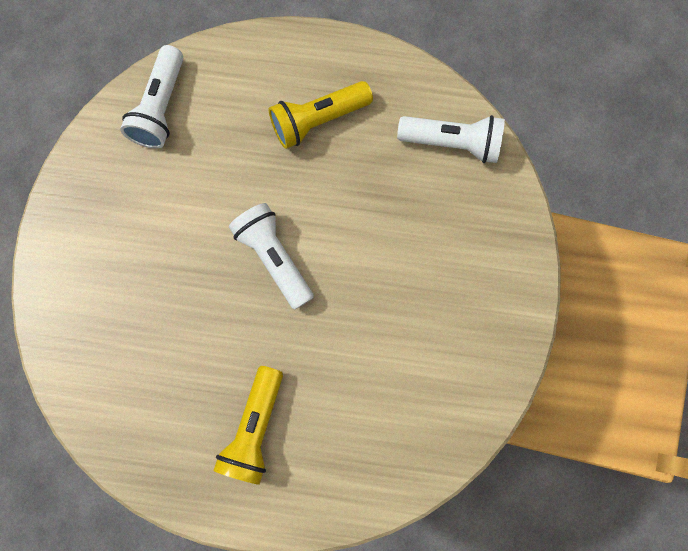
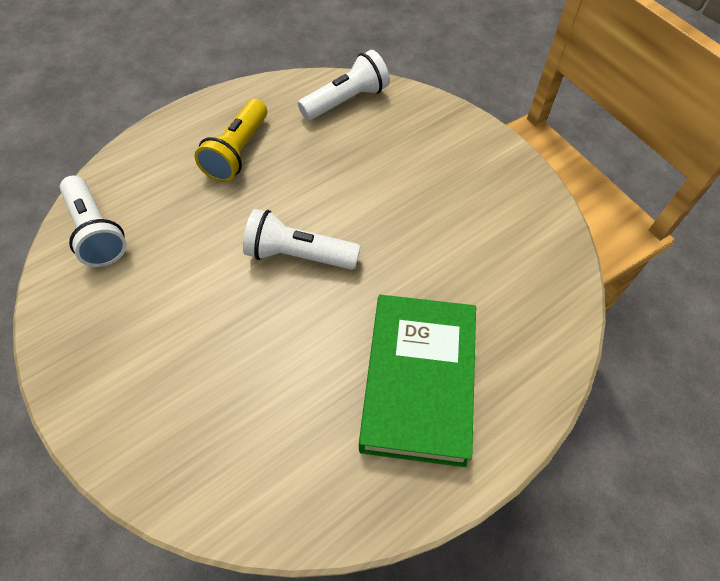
camera: 45 degrees left, 20 degrees down
yellow flashlight [213,366,283,485] -> green book [359,295,476,467]

